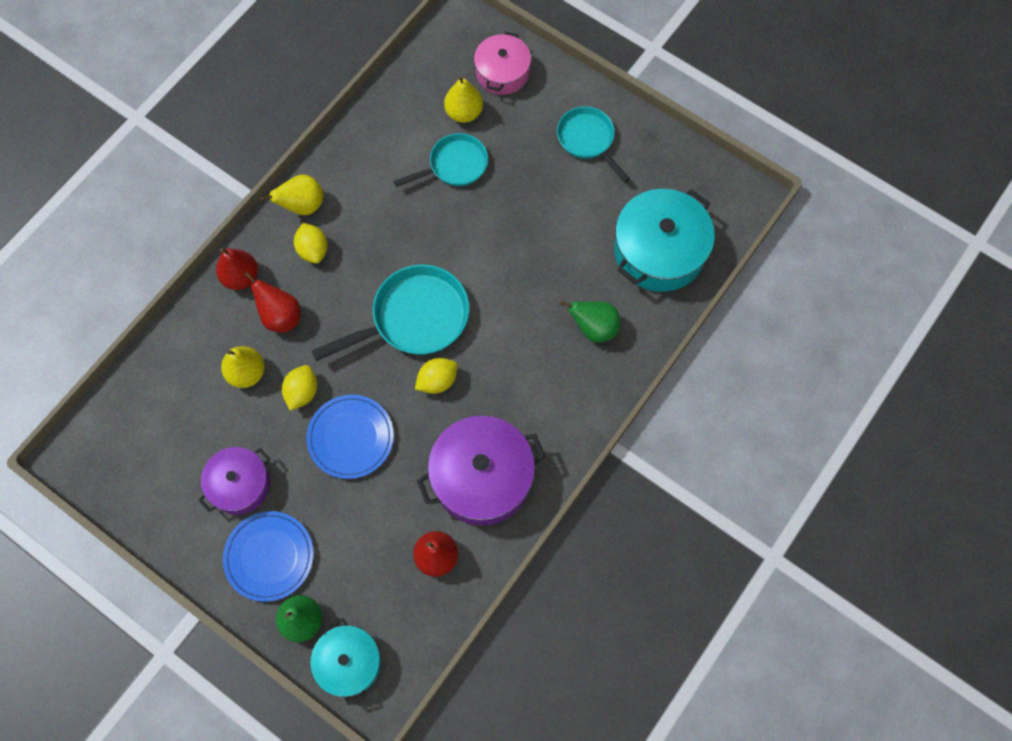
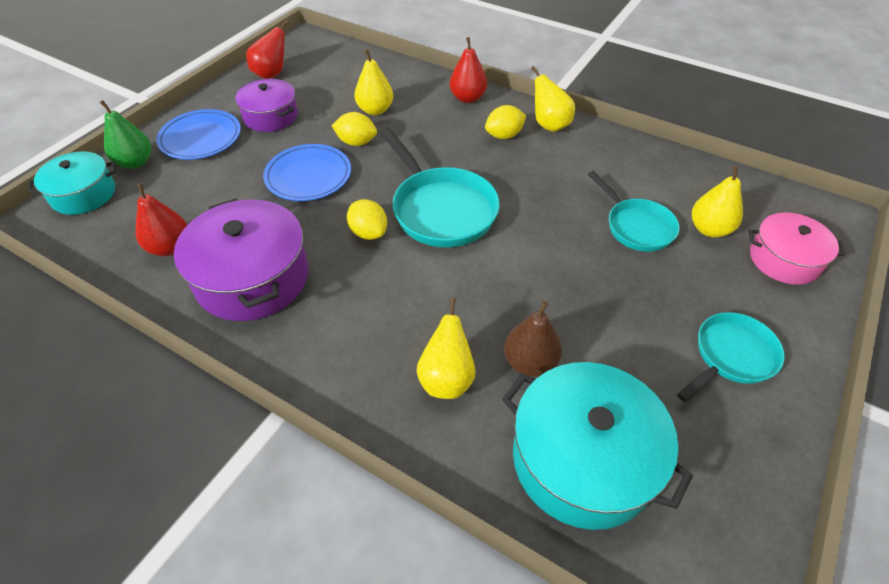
camera: 85 degrees right, 20 degrees down
red pear [245,272,301,333] -> red pear moved to [246,20,289,79]
green pear [560,301,621,343] -> yellow pear [417,298,476,399]
none -> brown pear [504,301,562,377]

